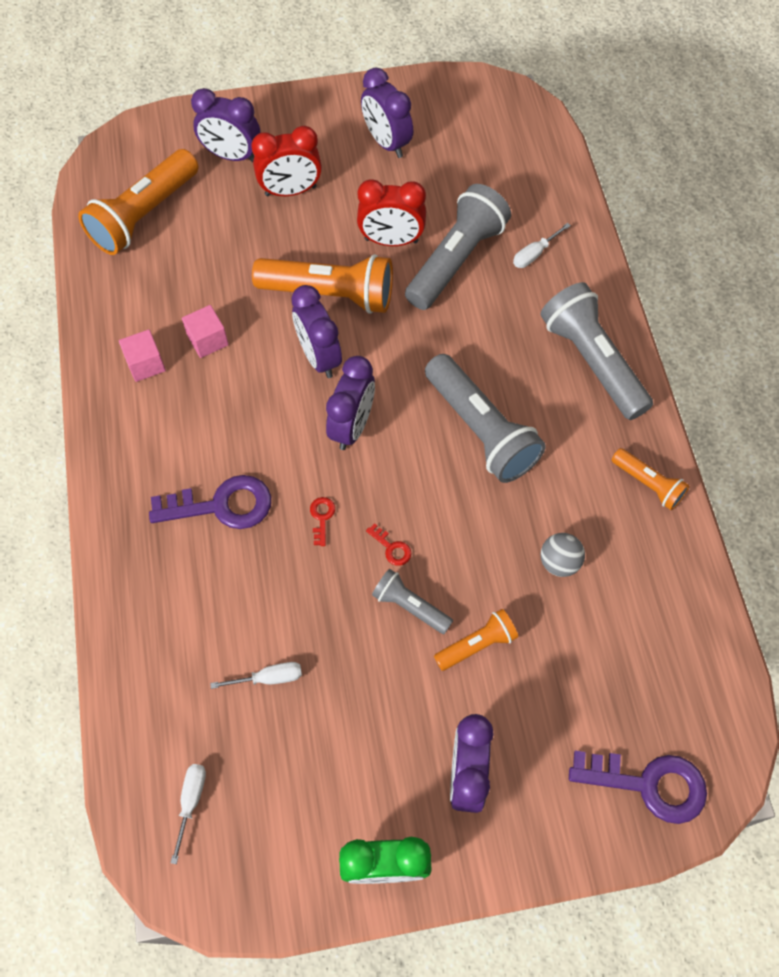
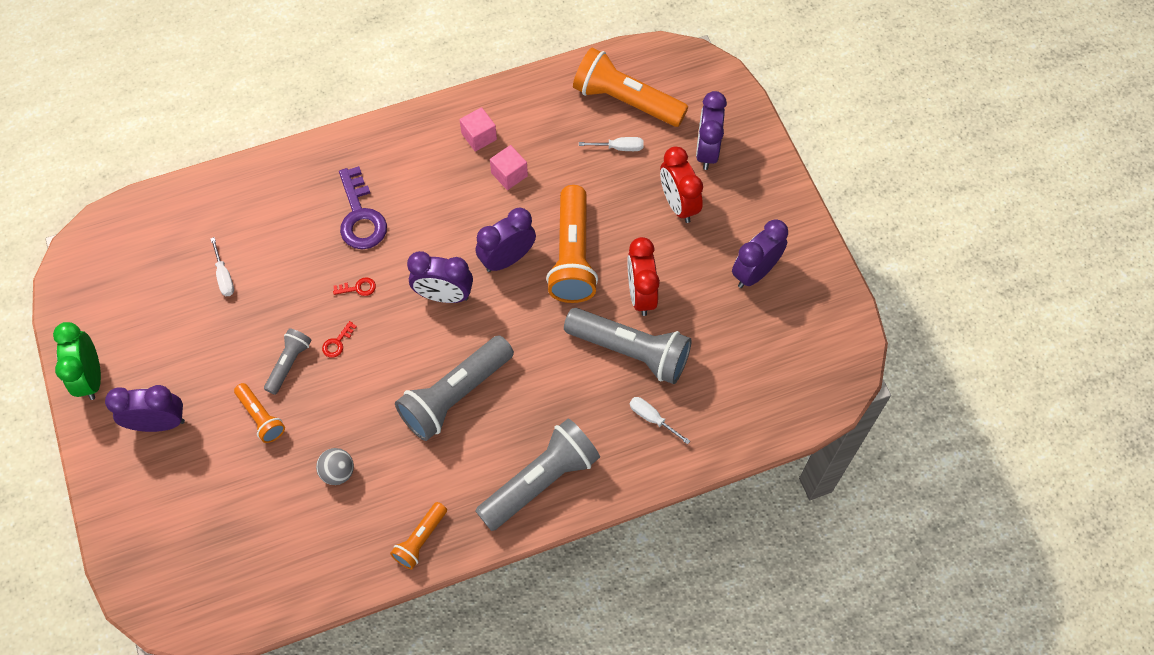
camera: 80 degrees right, 0 degrees up
white screwdriver [171,764,206,864] -> white screwdriver moved to [579,137,644,151]
purple key [569,751,707,824] -> none

